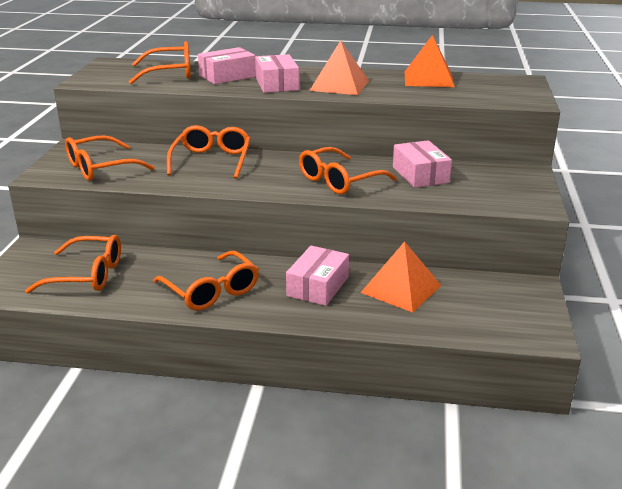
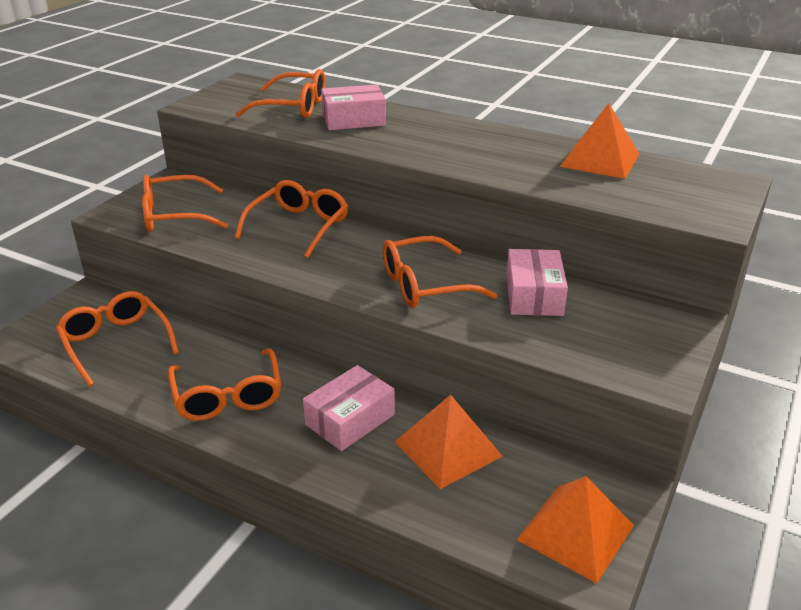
camera: 20 degrees right, 5 degrees up
orange glasses [25,235,121,293] -> orange glasses turned 150 degrees counterclockwise [56,291,179,386]
pink box [255,54,299,93] -> none
orange pyramid [309,40,369,95] -> orange pyramid moved to [517,476,634,583]

